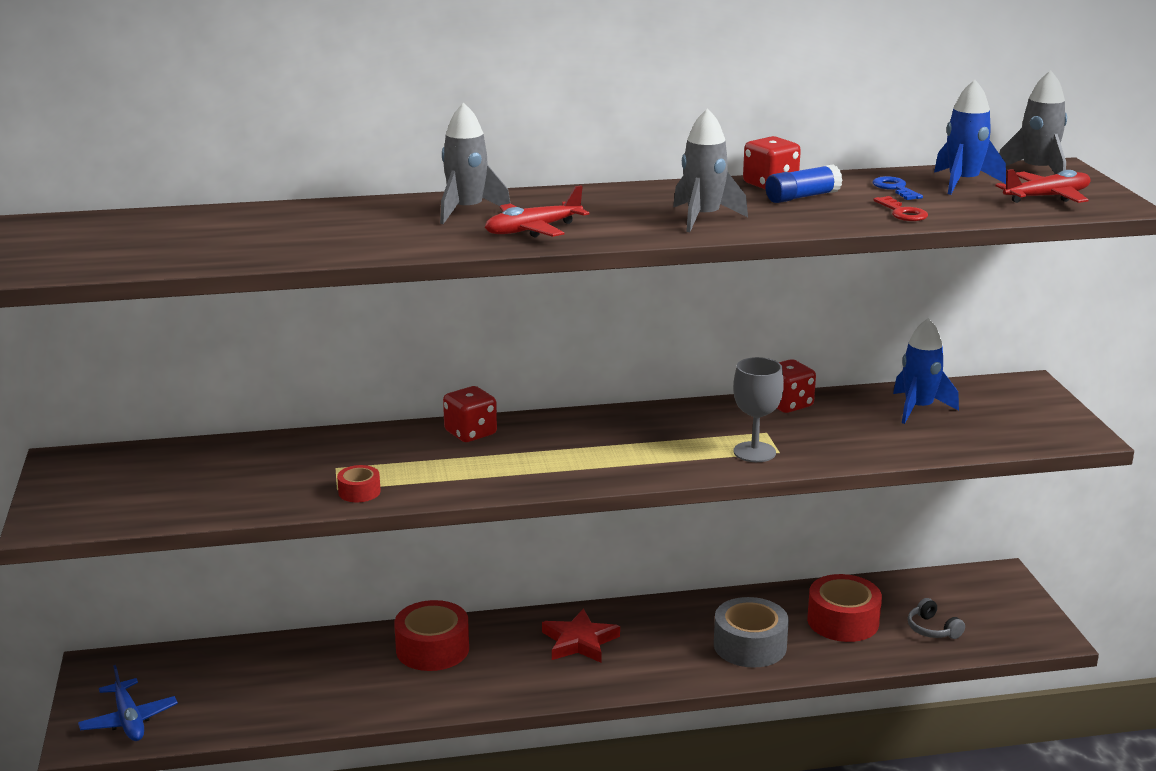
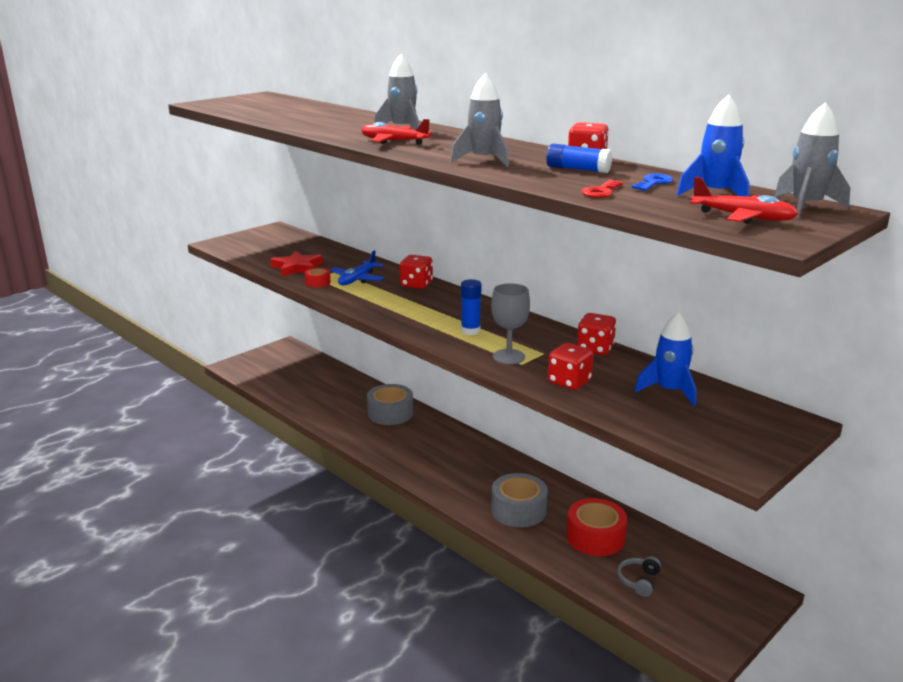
camera: 55 degrees right, 0 degrees up
blue plane [78,665,178,741] -> blue plane moved to [330,250,384,285]
red tape [394,600,469,671] -> grey tape [367,384,413,425]
red star [542,608,620,663] -> red star moved to [270,251,323,276]
none -> blue glue stick [461,279,481,335]
none -> red dice [548,343,594,390]

